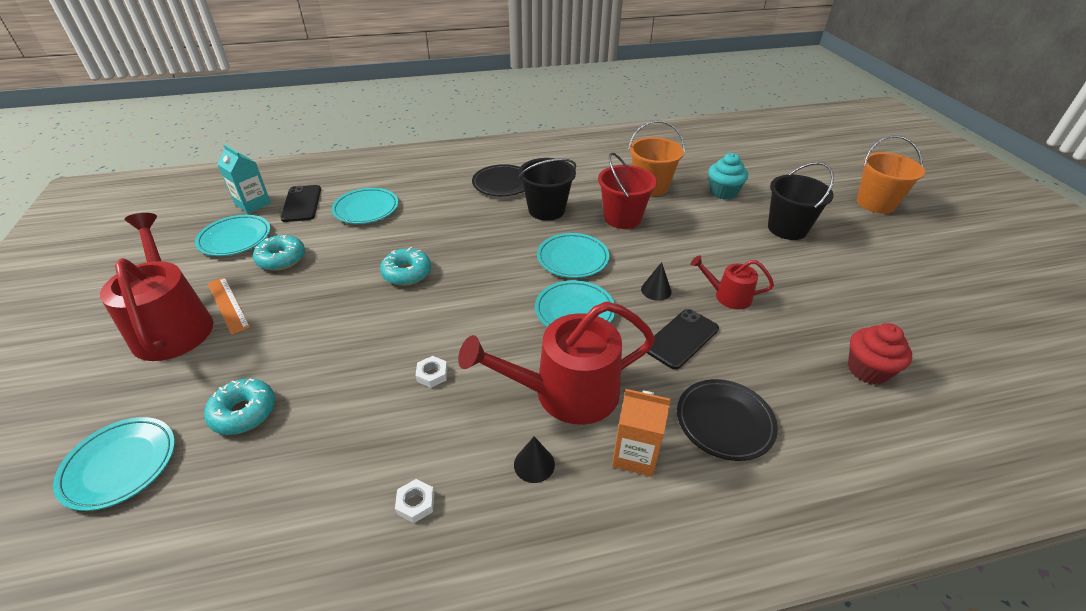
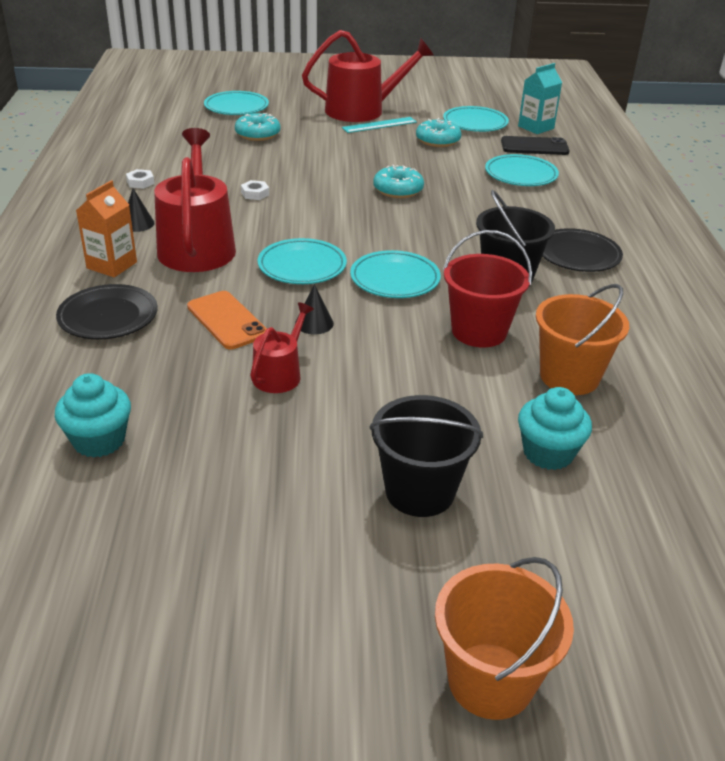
camera: 100 degrees right, 5 degrees down
orange ruler [207,277,250,335] -> turquoise ruler [342,117,417,133]
black phone [647,309,719,370] -> orange phone [187,291,267,349]
red cupcake [848,323,912,385] -> turquoise cupcake [55,373,131,458]

